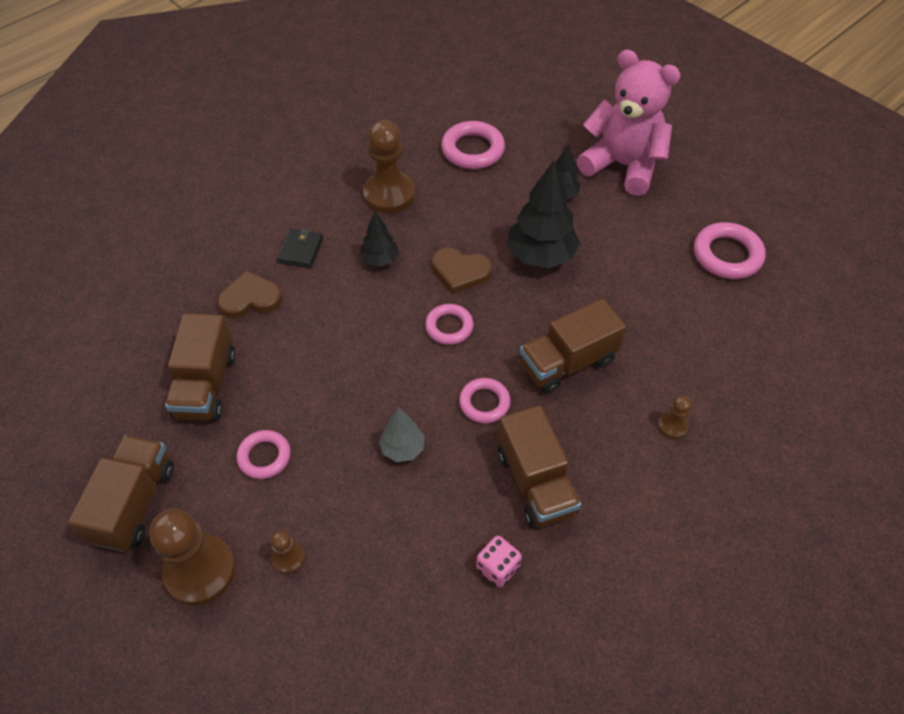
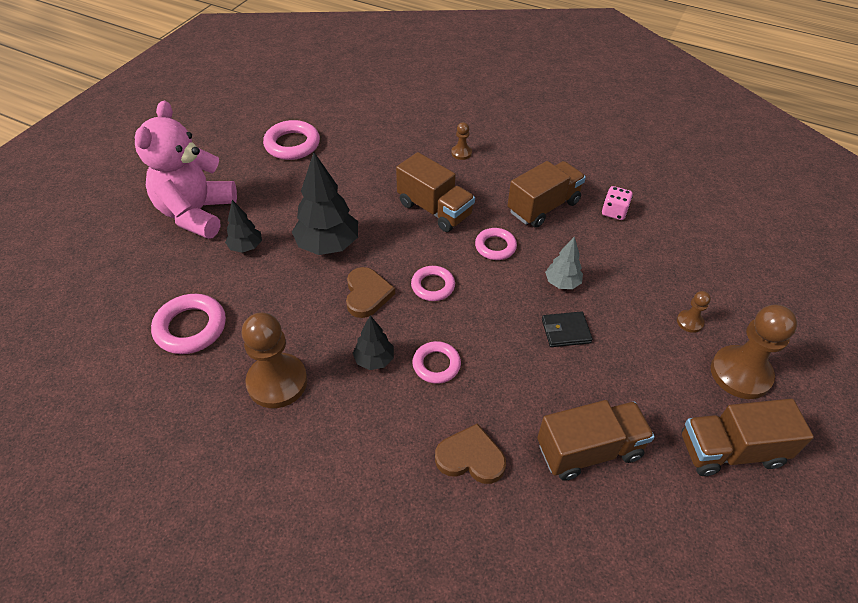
camera: 110 degrees left, 5 degrees down
brown heart [217,271,282,318] -> brown heart turned 135 degrees clockwise [435,423,506,484]
pink ring [236,430,291,479] -> pink ring moved to [413,341,461,384]
black wallet [277,229,323,268] -> black wallet moved to [542,311,593,347]

